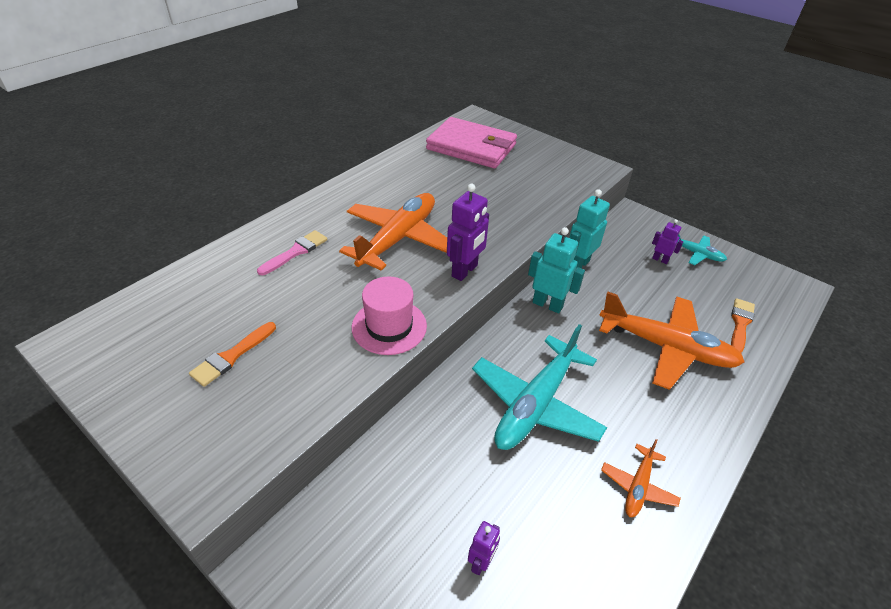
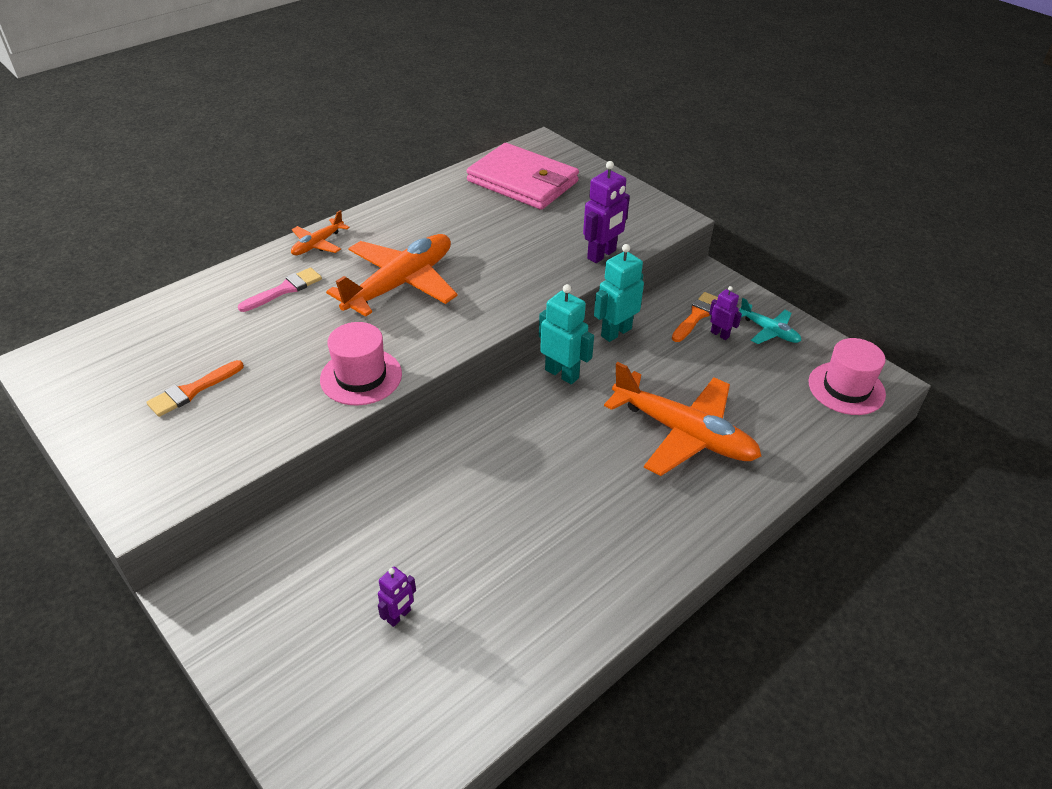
camera: 10 degrees right, 0 degrees up
purple robot [447,184,489,281] -> purple robot moved to [583,161,630,263]
turquoise plane [472,324,607,450] -> none
orange plane [601,439,681,517] -> orange plane moved to [291,210,350,255]
orange brush [731,298,755,353] -> orange brush moved to [672,292,718,342]
none -> pink hat [809,338,886,415]

